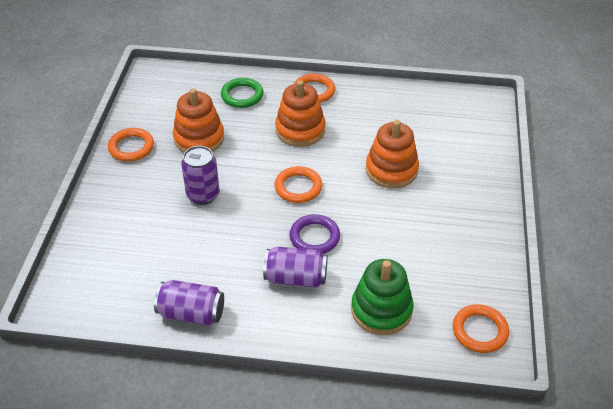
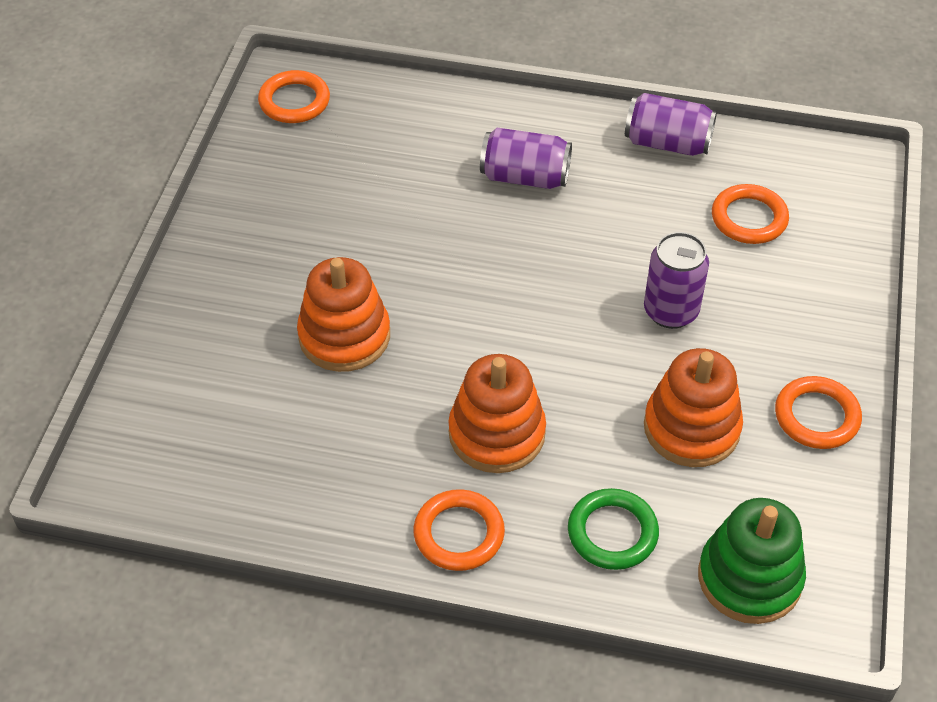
camera: 175 degrees left, 5 degrees up
orange ring [275,166,322,203] -> orange ring moved to [712,184,789,244]
purple ring [289,214,340,254] -> none
green stacking toy [351,259,414,335] -> green stacking toy moved to [698,498,806,624]

